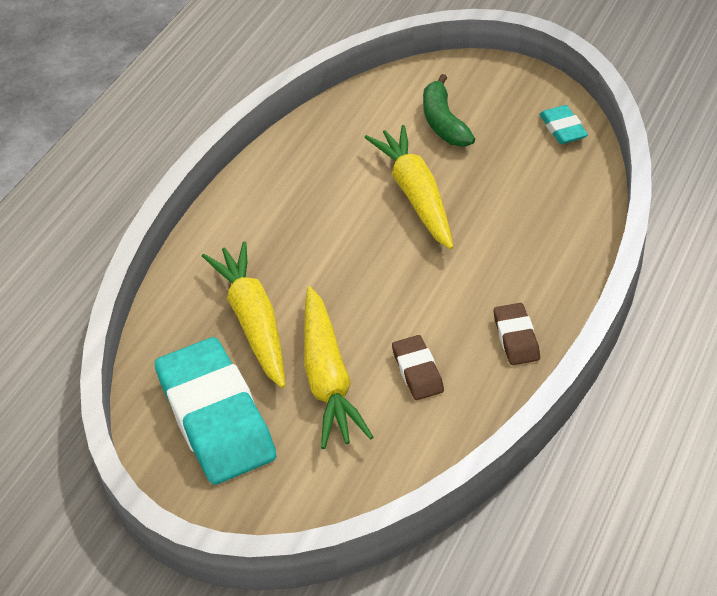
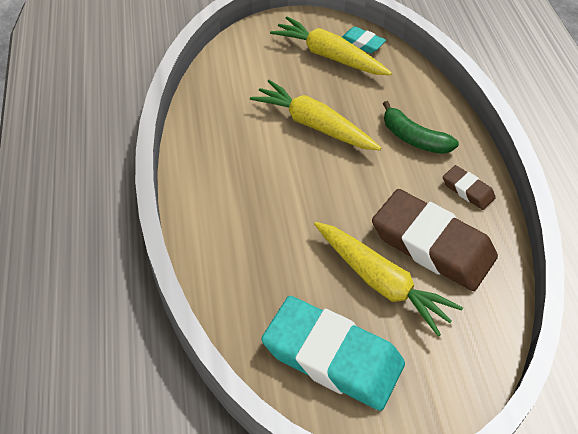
camera: 40 degrees left, 5 degrees up
yellow carrot [202,241,285,388] -> yellow carrot moved to [270,17,392,75]
brown eraser [392,335,444,400] -> brown eraser [372,189,498,291], size x2.18
green banana [423,74,475,147] -> green banana moved to [383,101,459,154]

